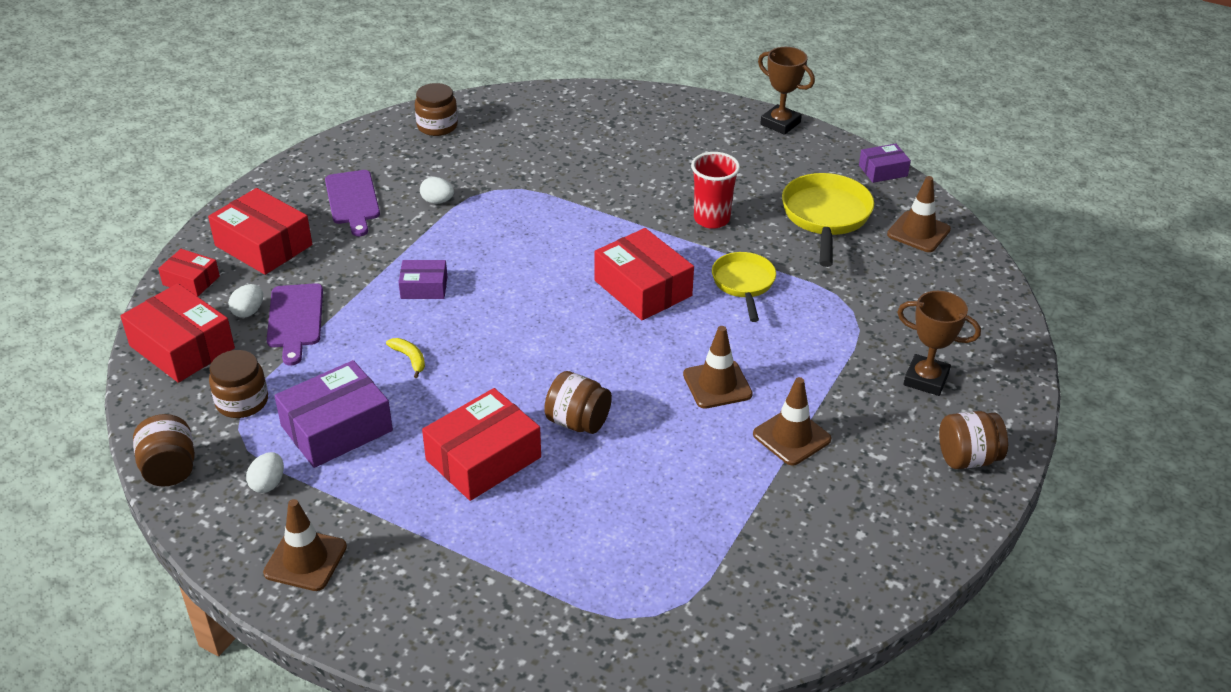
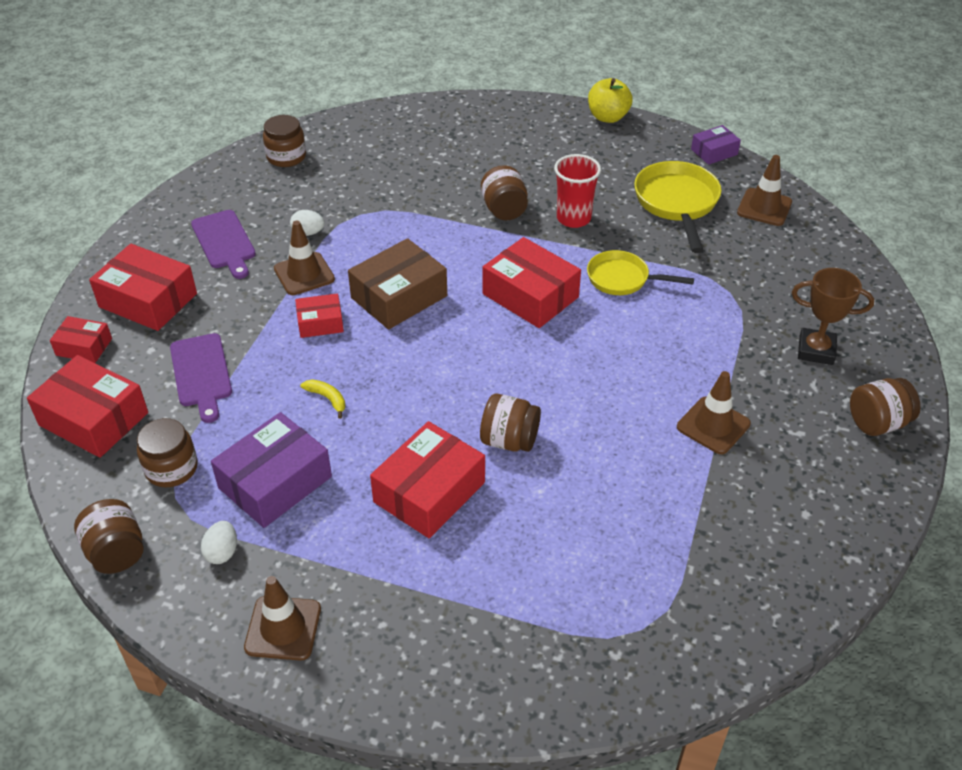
camera: 10 degrees left, 5 degrees up
white egg [228,284,263,318] -> none
purple box [399,260,447,299] -> red box [295,293,344,338]
brown traffic cone [683,326,753,409] -> brown traffic cone moved to [274,221,335,295]
yellow pan [712,252,776,322] -> yellow pan turned 60 degrees counterclockwise [587,250,694,295]
brown trophy [758,47,815,135] -> yellow apple [588,78,633,123]
none -> brown box [348,238,447,330]
none -> brown jar [481,165,528,220]

